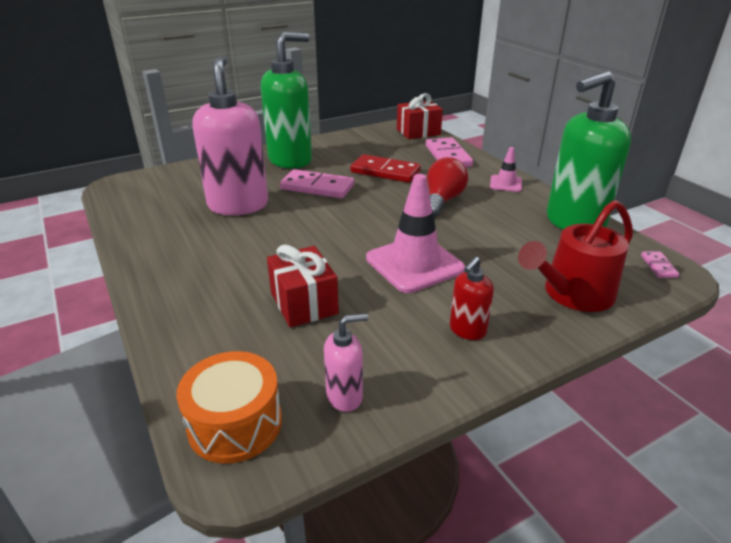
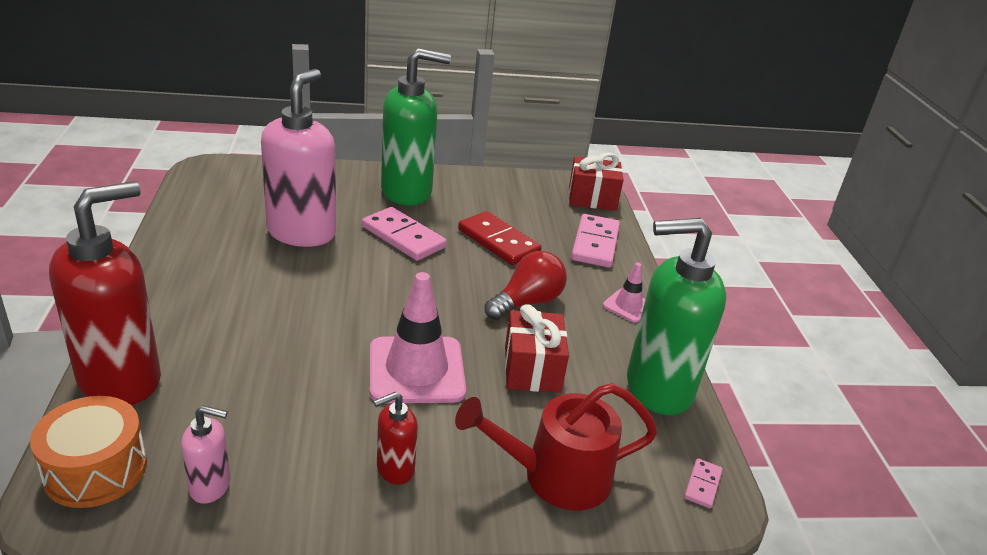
camera: 20 degrees right, 0 degrees up
red gift [267,245,339,327] -> red gift moved to [505,304,569,393]
none -> red soap dispenser [49,181,161,405]

